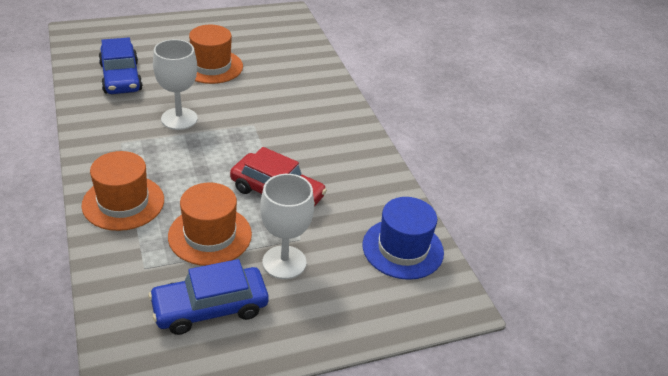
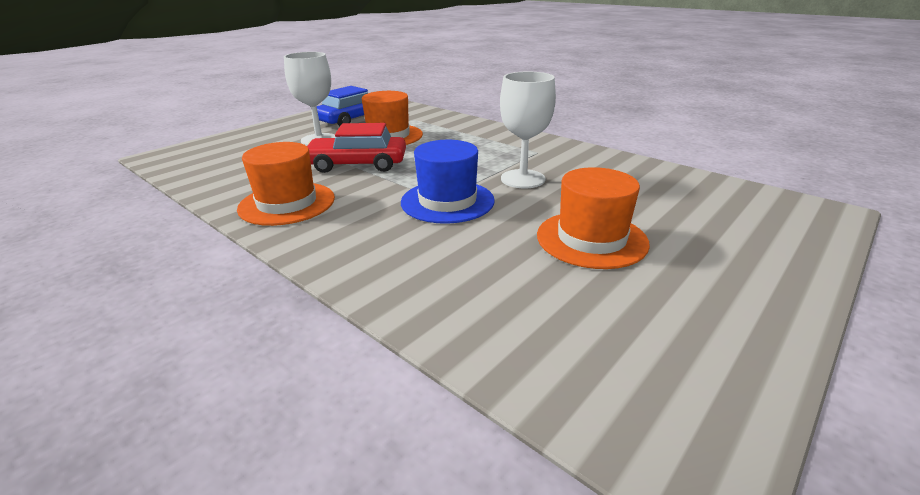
camera: 155 degrees right, 10 degrees down
orange hat [81,151,164,231] -> orange hat moved to [237,142,335,226]
blue car [98,38,143,94] -> none
blue hat [363,197,444,280] -> blue hat moved to [401,140,495,224]

